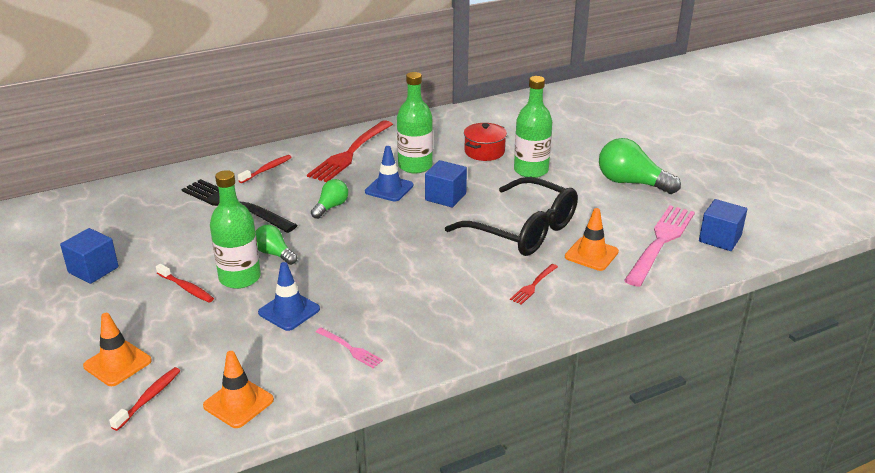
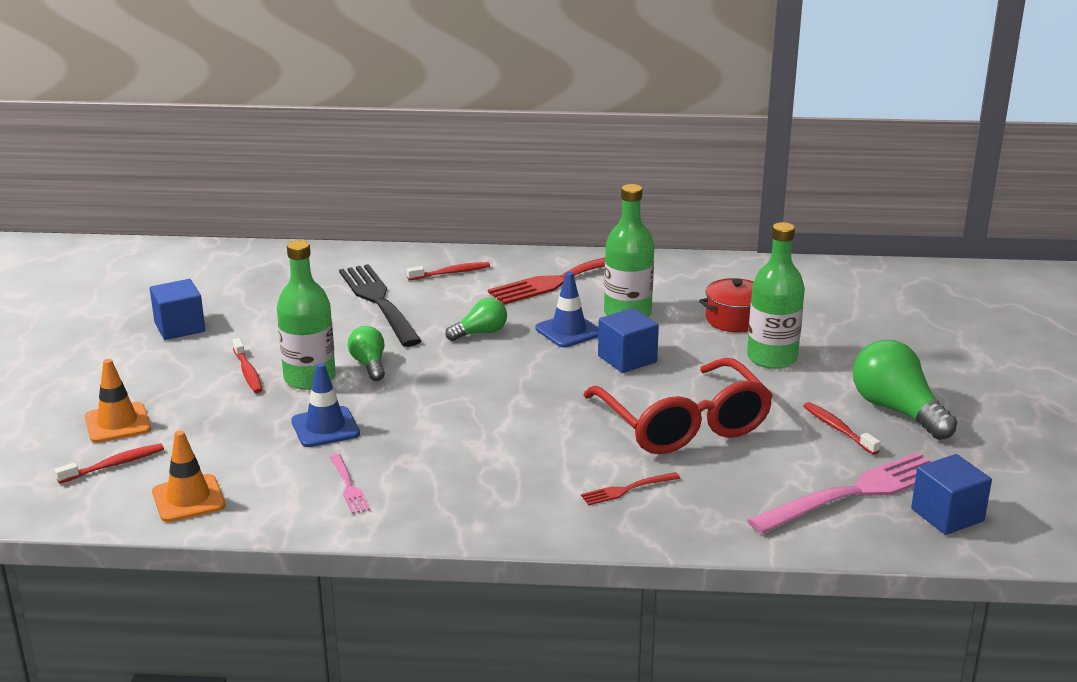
camera: 30 degrees right, 5 degrees down
black glasses [445,177,578,256] -> red glasses [583,358,773,454]
orange traffic cone [565,208,619,271] -> none
none -> red toothbrush [803,402,881,455]

